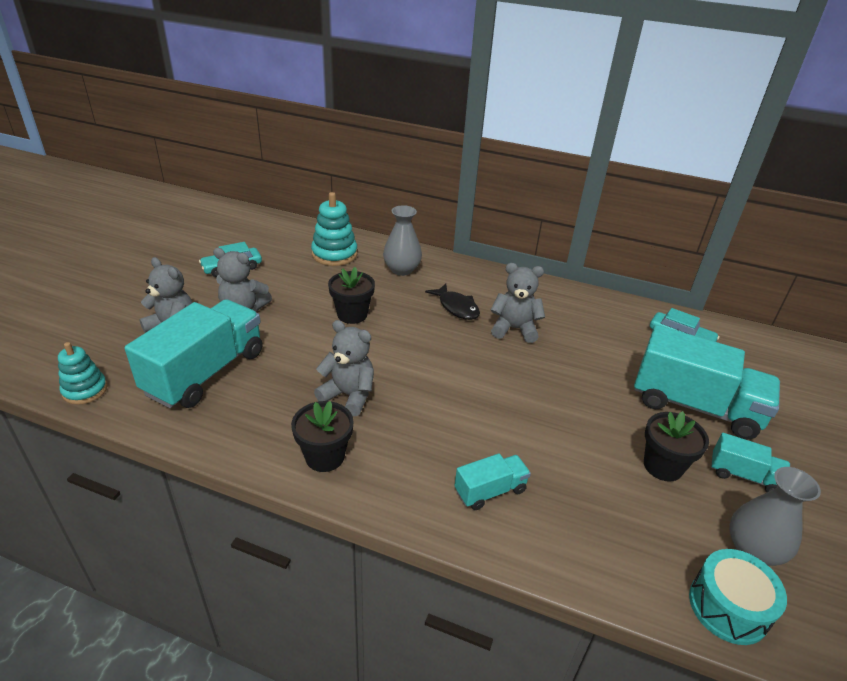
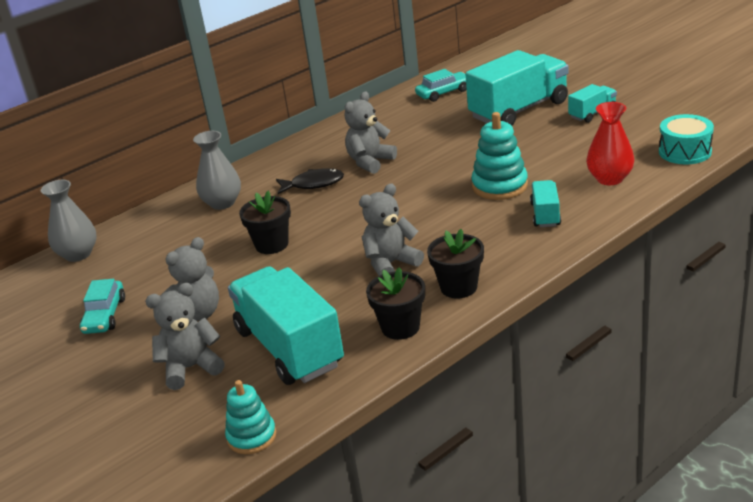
camera: 55 degrees left, 5 degrees down
turquoise stacking toy [311,192,357,266] -> turquoise stacking toy moved to [471,112,528,200]
black flower pot [644,411,709,482] -> black flower pot moved to [366,267,425,340]
grey vase [729,467,821,566] -> grey vase moved to [41,180,97,262]
none -> red vase [586,102,634,185]

